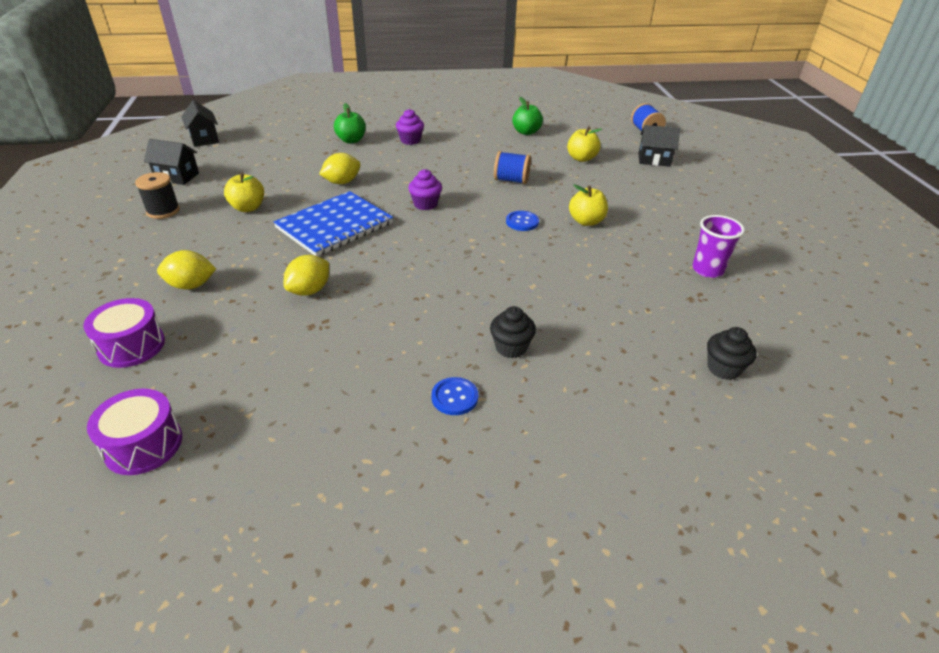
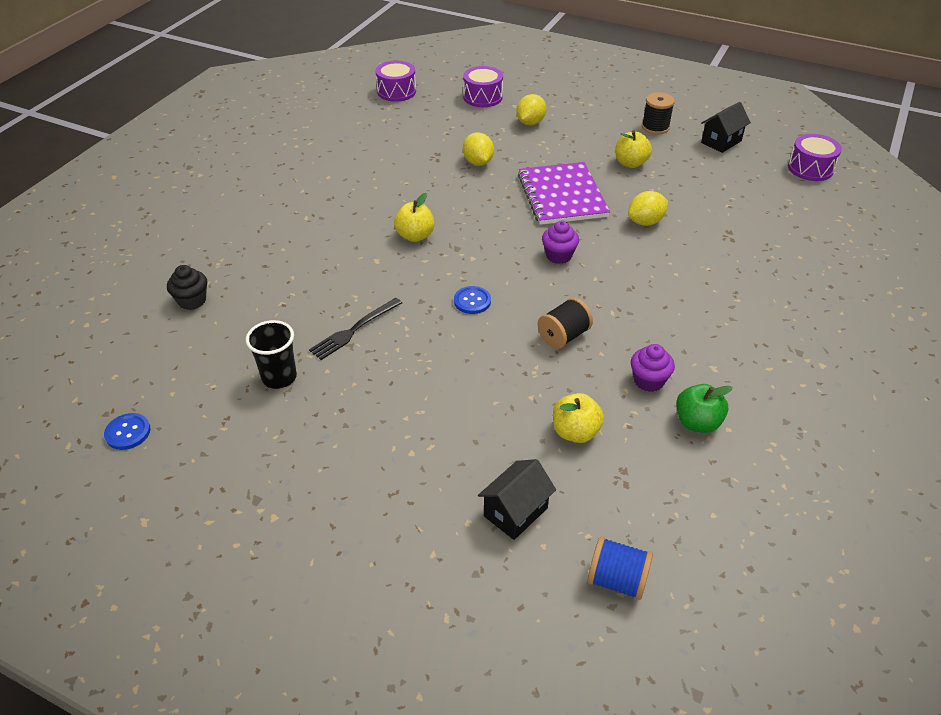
camera: 125 degrees right, 5 degrees up
black house [181,100,219,147] -> purple drum [788,134,842,181]
blue notebook [273,191,393,256] -> purple notebook [518,162,610,225]
yellow lemon [319,153,360,184] -> yellow lemon turned 60 degrees clockwise [628,191,668,226]
green apple [334,103,366,143] -> none
purple cupcake [396,109,424,145] -> purple cupcake moved to [631,344,675,392]
blue button [431,377,478,415] -> blue button moved to [104,413,151,450]
black cupcake [490,306,536,358] -> none
blue spool [494,151,531,184] -> black spool [538,297,593,349]
yellow apple [569,184,608,226] -> yellow apple moved to [394,193,435,242]
purple cup [692,215,745,278] -> black cup [246,320,297,389]
none -> black fork [309,298,402,360]

